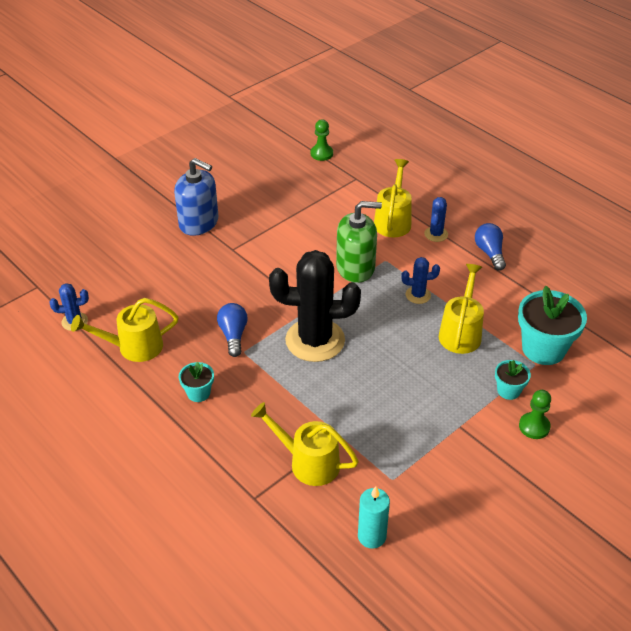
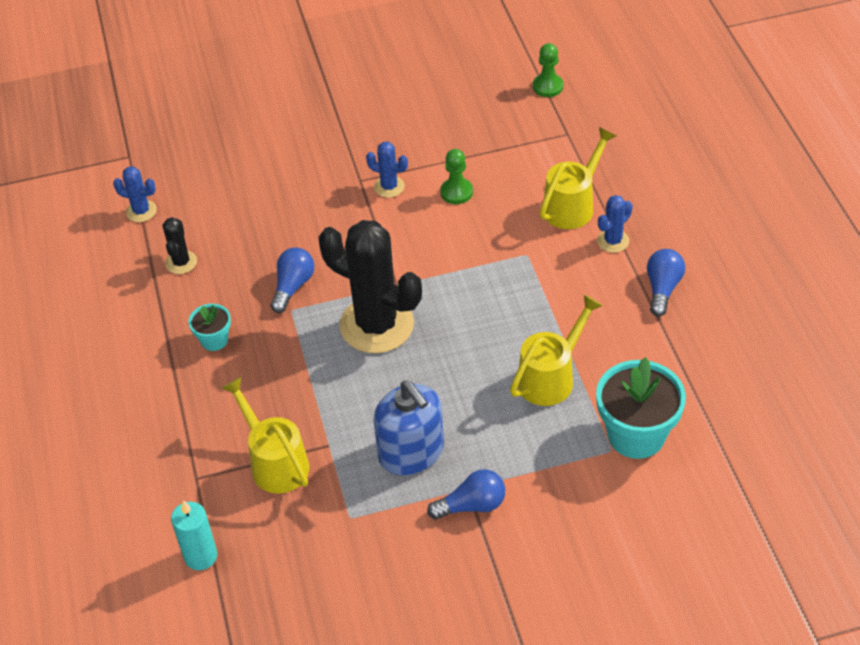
camera: 30 degrees right, 5 degrees up
yellow watering can [71,298,179,362] -> black cactus [163,217,197,274]
blue soap dispenser [174,158,219,236] -> blue soap dispenser moved to [374,381,444,475]
green soap dispenser [336,201,382,283] -> none
turquoise candle [358,486,390,549] -> turquoise candle moved to [171,500,217,570]
blue cactus [401,257,440,304] -> blue cactus moved to [366,142,408,198]
turquoise flower pot [495,360,531,400] -> none
green pawn [519,390,551,439] -> green pawn moved to [440,149,473,204]
none -> blue light bulb [427,469,505,520]

